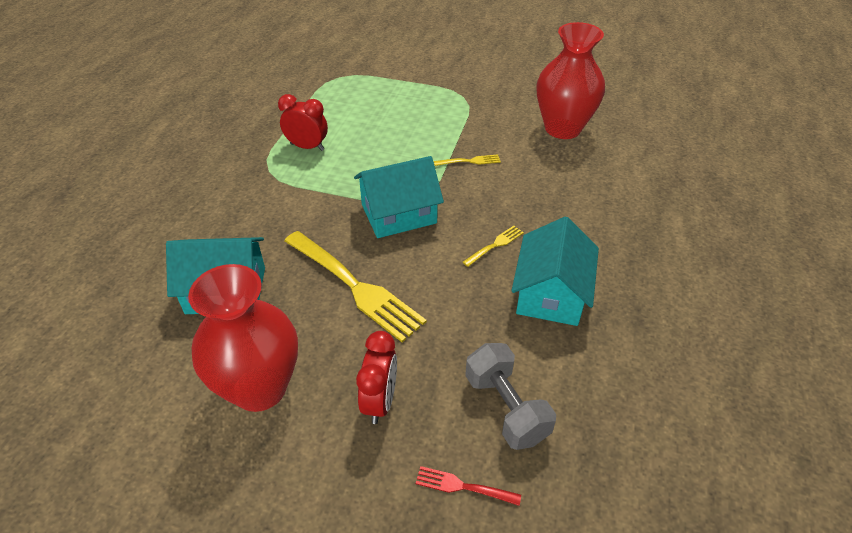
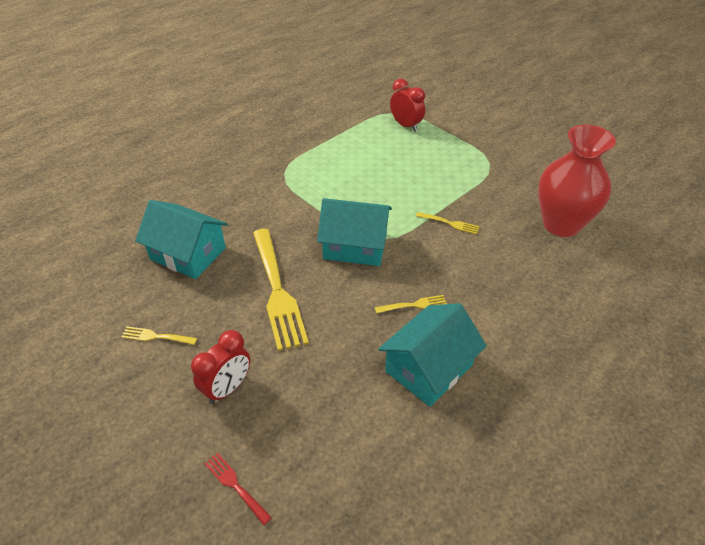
camera: 30 degrees right, 0 degrees up
red vase [188,264,298,412] -> yellow fork [121,326,197,345]
red clock [278,94,328,151] -> red clock moved to [390,79,425,132]
grey dumbbell [465,343,556,450] -> none

